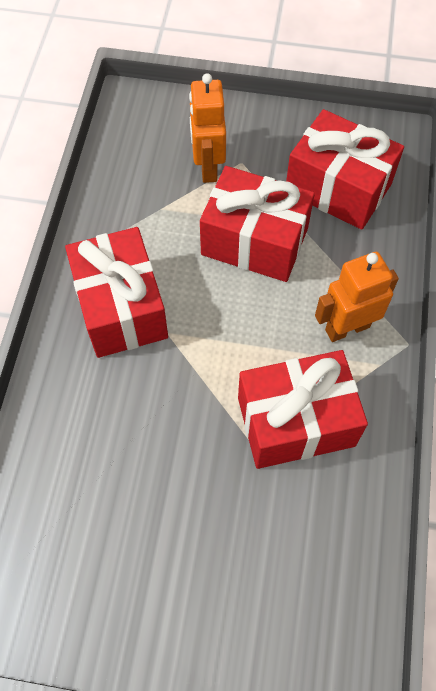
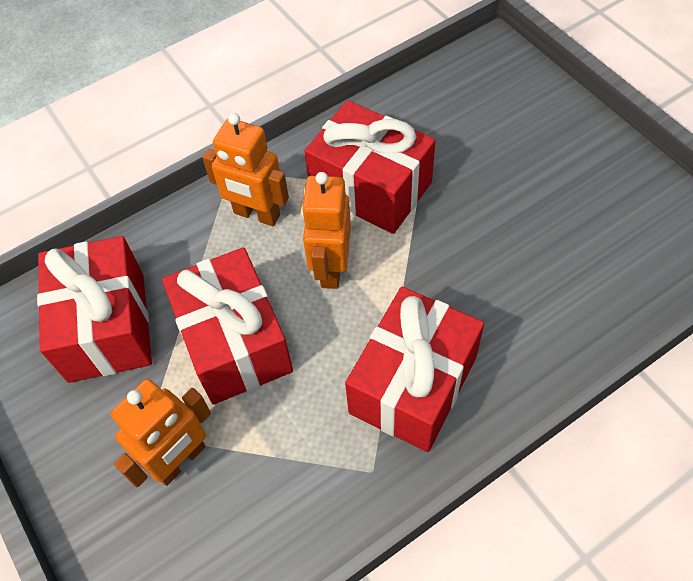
camera: 130 degrees left, 5 degrees down
none -> orange robot [301,172,351,289]

